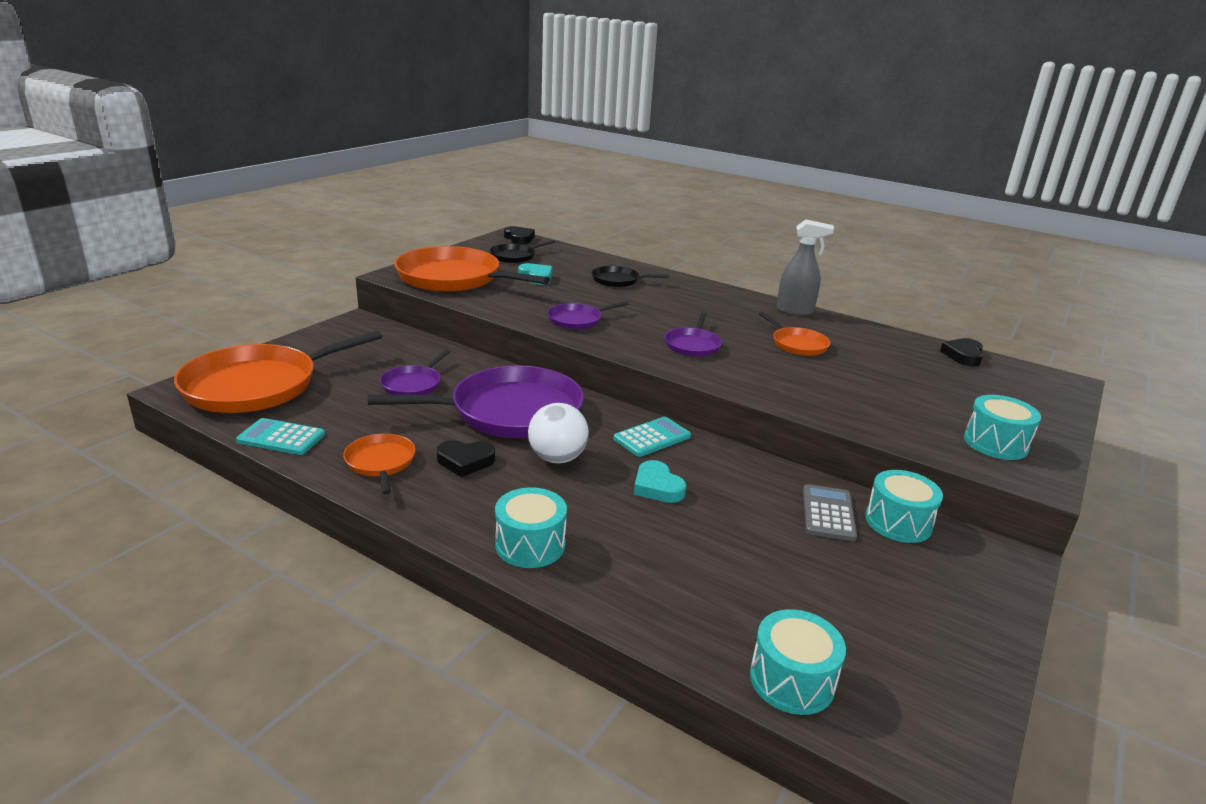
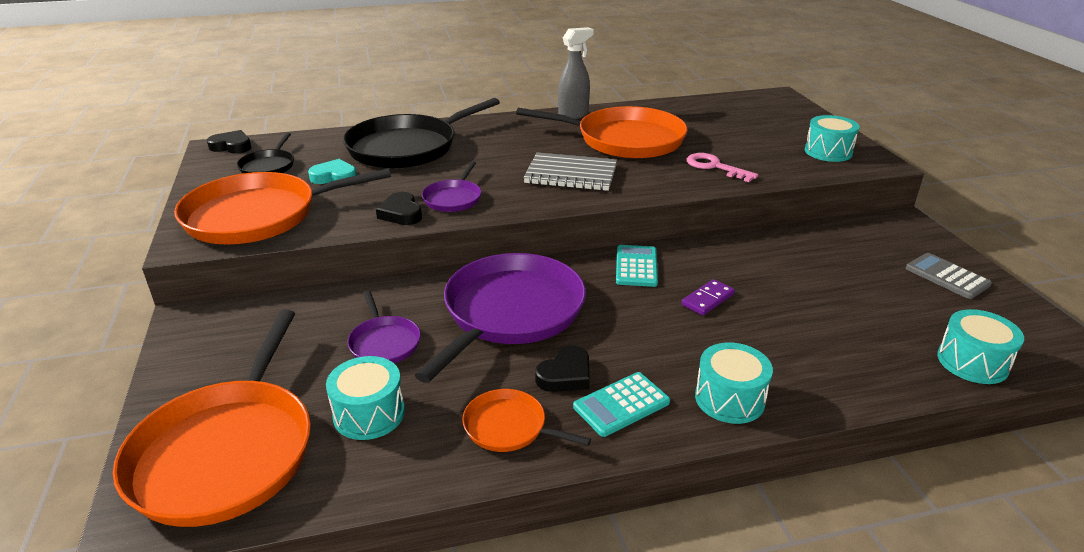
camera: 45 degrees left, 5 degrees up
turquoise calculator [236,418,325,455] -> turquoise calculator moved to [573,372,670,437]
white ball [528,403,589,463] -> none
black pan [592,266,669,287] -> black pan [343,98,500,169], size x2.09
turquoise heart [634,460,686,503] -> purple domino [681,279,735,316]
purple pan [665,312,722,357] -> grey notebook [524,153,617,191]
orange pan [759,312,830,356] -> orange pan [516,106,688,159], size x2.09
grey calculator [803,484,857,541] -> grey calculator moved to [906,253,992,299]
turquoise drum [865,470,943,543] -> turquoise drum moved to [326,356,405,440]
black heart [940,338,983,366] -> black heart moved to [376,192,422,225]
none -> pink key [687,153,758,182]

